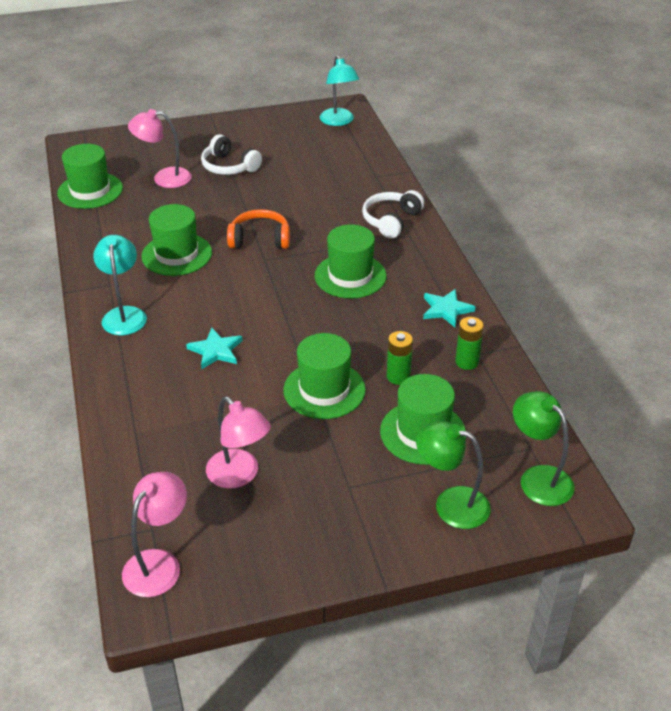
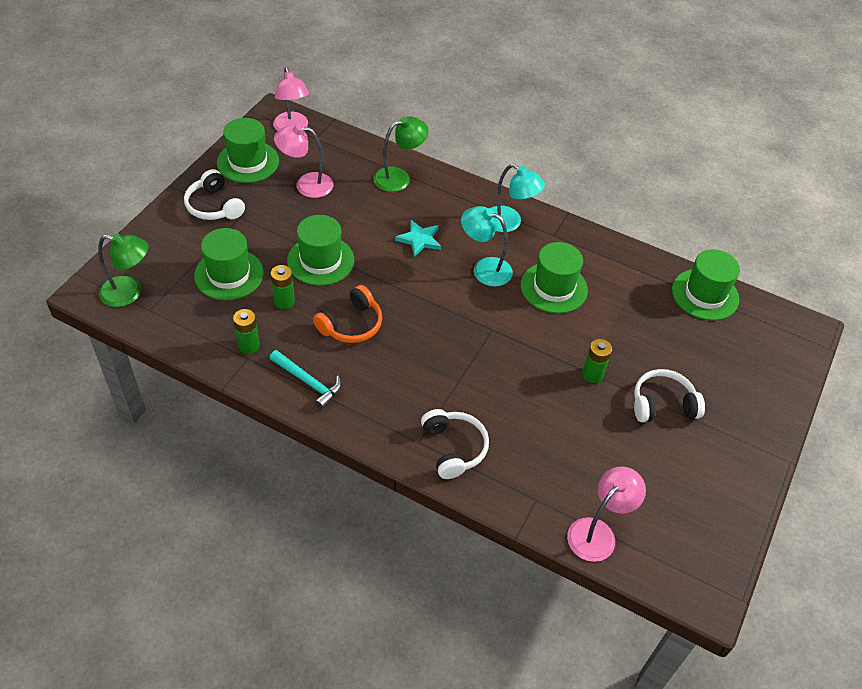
camera: 130 degrees right, 10 degrees up
pink lamp [128,109,192,188] -> pink lamp moved to [567,467,646,562]
orange headphones [227,209,290,249] -> orange headphones moved to [313,285,383,343]
green hat [315,225,386,298] -> green hat moved to [217,118,279,183]
turquoise lamp [320,55,359,126] -> turquoise lamp moved to [461,206,513,287]
green lamp [416,421,491,529] -> green lamp moved to [373,117,429,192]
turquoise star [423,289,475,327] -> turquoise hammer [269,350,342,409]
none -> white headphones [184,169,245,220]
none -> green battery [582,339,612,383]

